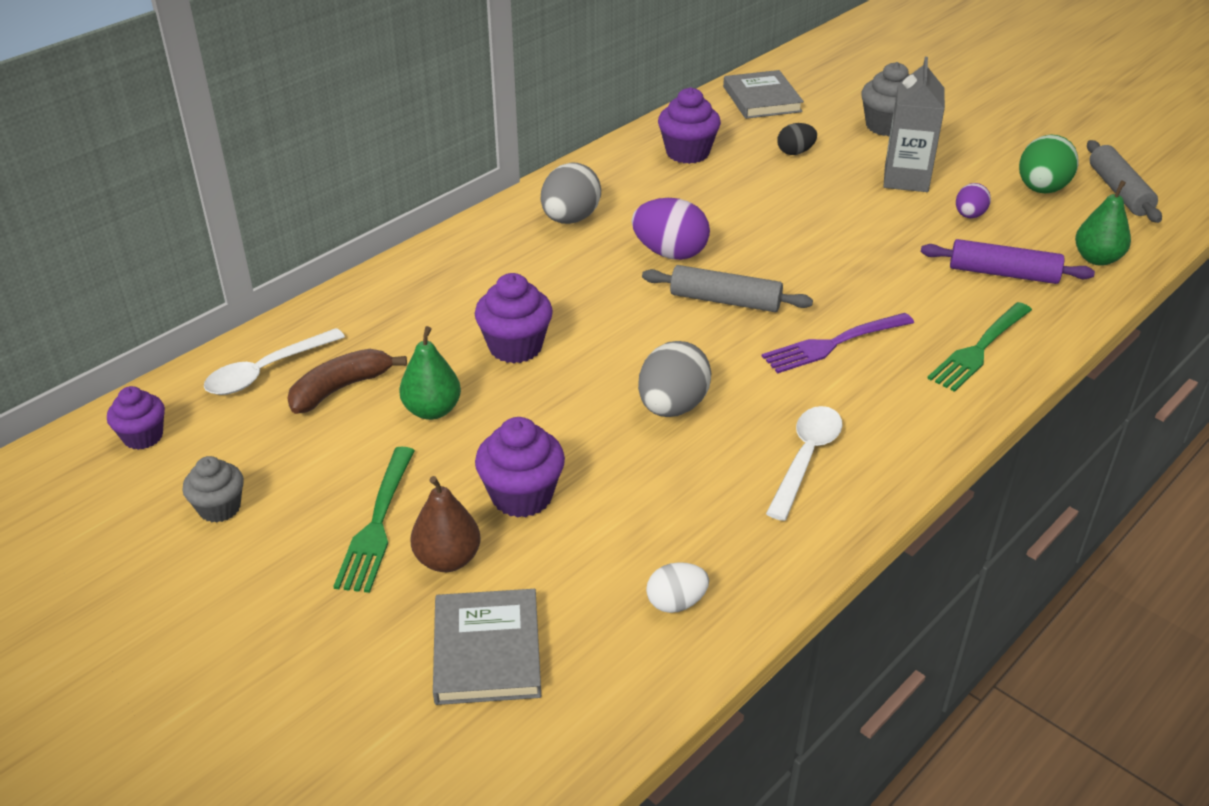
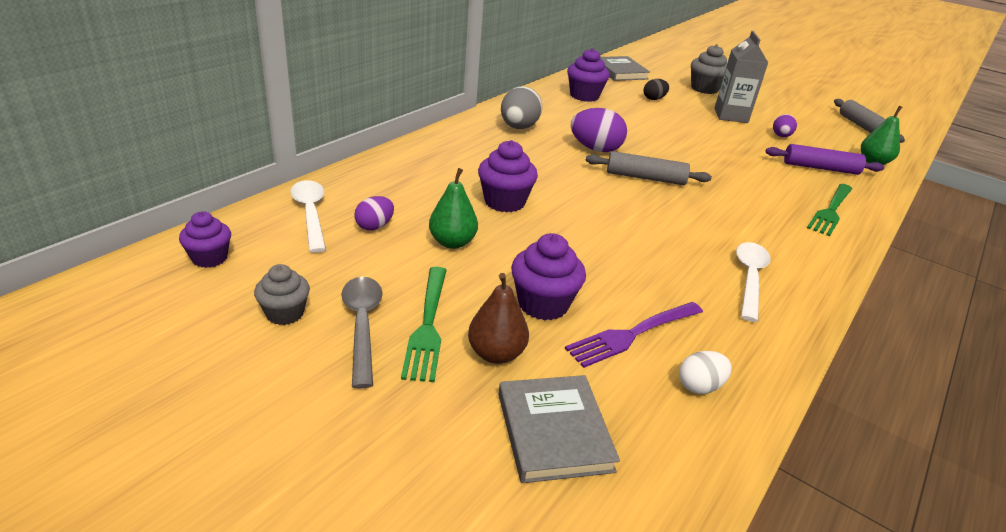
camera: 10 degrees left, 5 degrees down
white spoon [204,328,345,395] -> white spoon turned 120 degrees clockwise [290,180,326,253]
brown banana [287,349,407,414] -> purple egg [354,196,394,230]
grey egg [638,341,712,417] -> none
purple fork [762,313,914,373] -> purple fork moved to [565,302,703,368]
green egg [1019,134,1079,193] -> none
none -> grey spoon [341,277,383,389]

